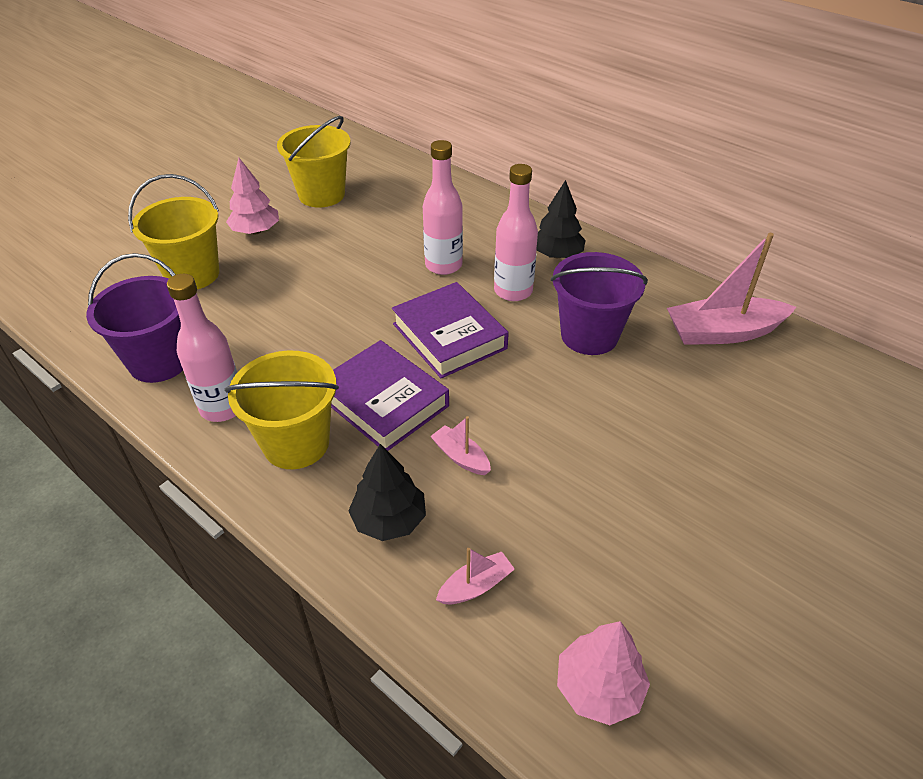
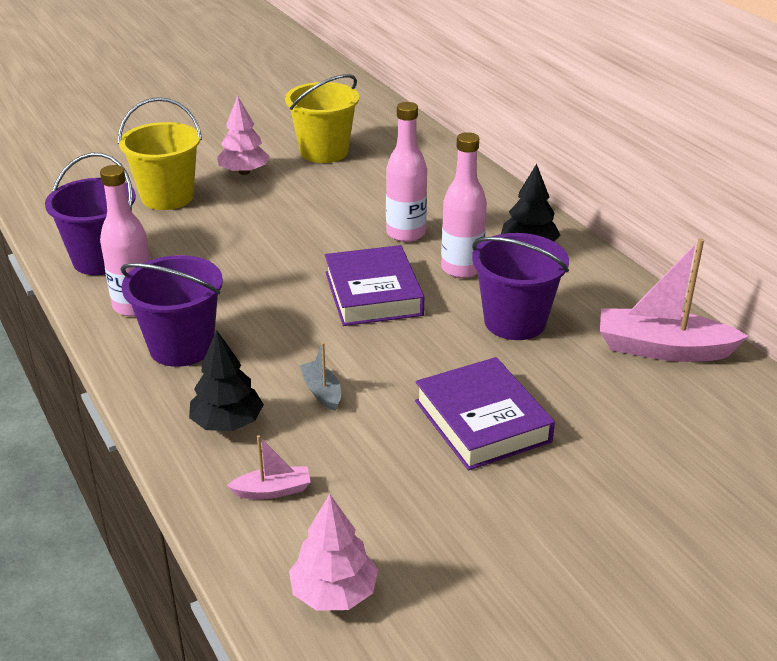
camera: 20 degrees right, 10 degrees down
yellow bucket [225,350,339,469] -> purple bucket [121,255,223,367]
purple book [331,340,449,451] -> purple book moved to [415,357,555,470]
pink boat [430,416,491,475] -> grey boat [299,342,341,411]

